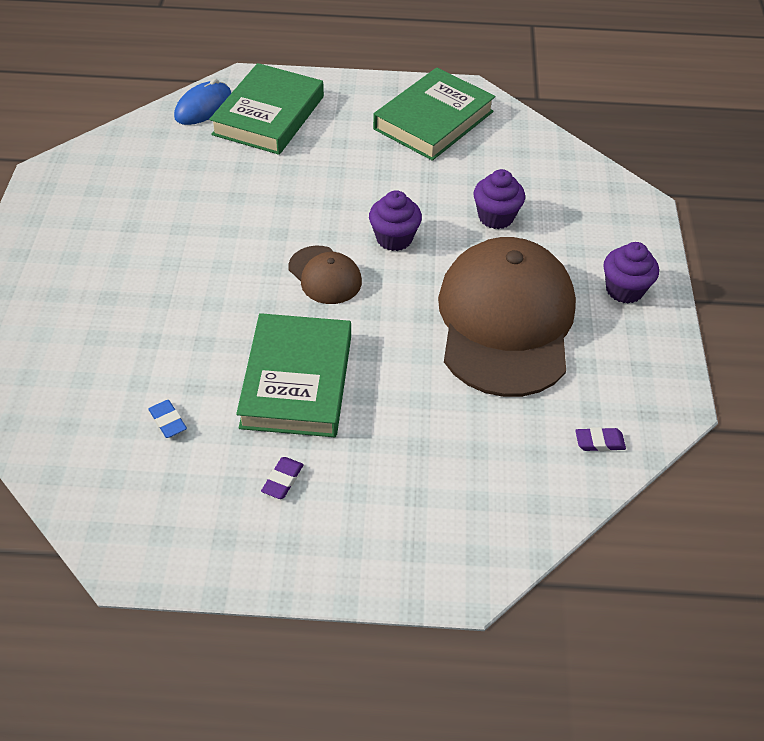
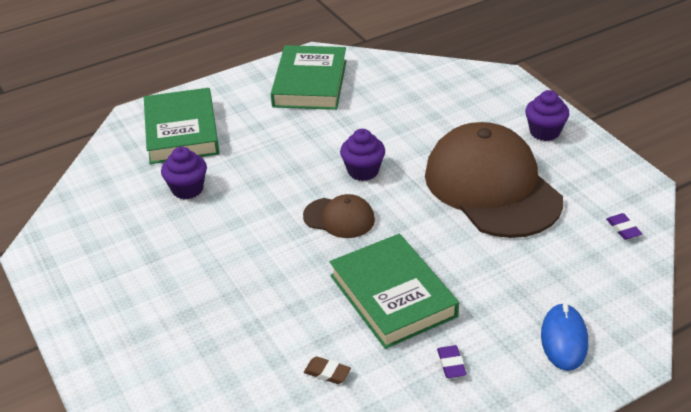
camera: 30 degrees left, 10 degrees down
blue eraser [148,400,187,438] -> brown eraser [304,356,351,384]
blue mouse [174,78,231,125] -> blue mouse moved to [541,303,588,371]
purple cupcake [473,169,525,229] -> purple cupcake moved to [161,147,207,199]
purple eraser [575,427,626,451] -> purple eraser turned 75 degrees counterclockwise [606,213,642,240]

